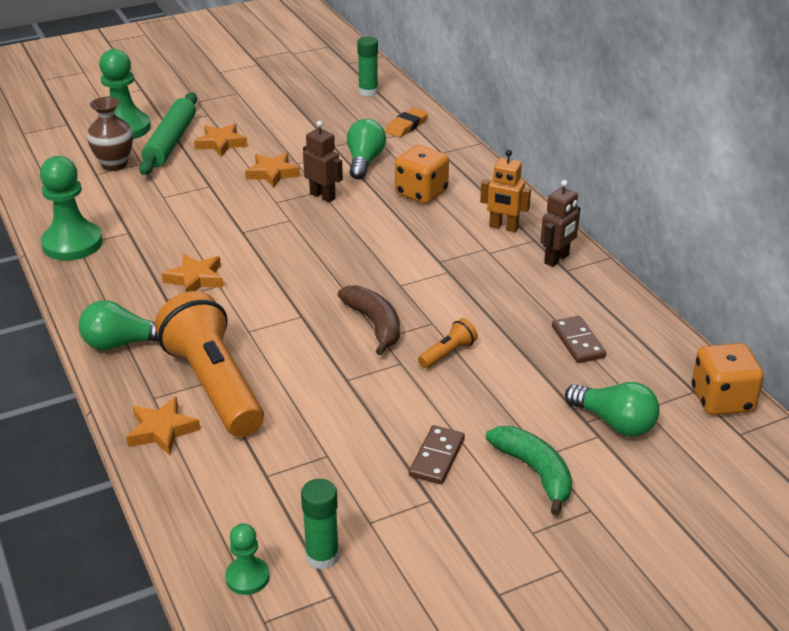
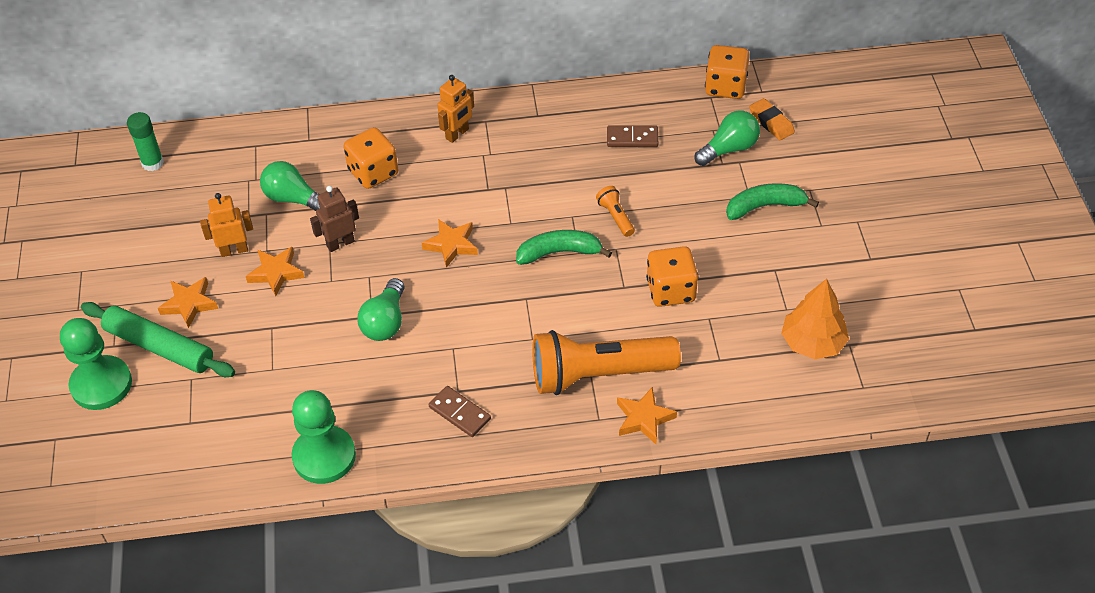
camera: 70 degrees left, 15 degrees up
green light bulb [79,300,159,350] -> green light bulb moved to [357,278,405,341]
brown vase [86,97,133,171] -> none
orange star [162,254,223,292] -> orange star moved to [422,219,478,268]
green pawn [225,523,270,595] -> none
green glue stick [301,479,339,570] -> orange tree [781,279,849,359]
brown banana [338,285,400,355] -> green banana [516,230,612,265]
orange eraser [385,108,428,138] -> orange eraser moved to [749,98,795,140]
brown domino [409,425,465,484] -> brown domino moved to [429,386,491,437]
brown robot [540,180,580,267] -> none
none -> orange robot [200,193,253,257]
none -> orange dice [646,246,698,307]

